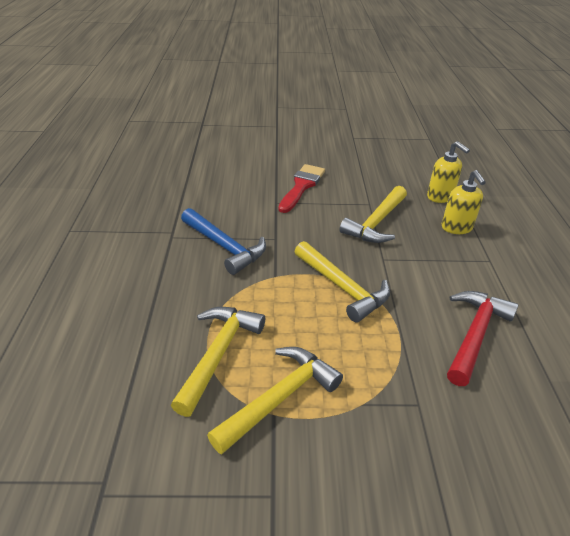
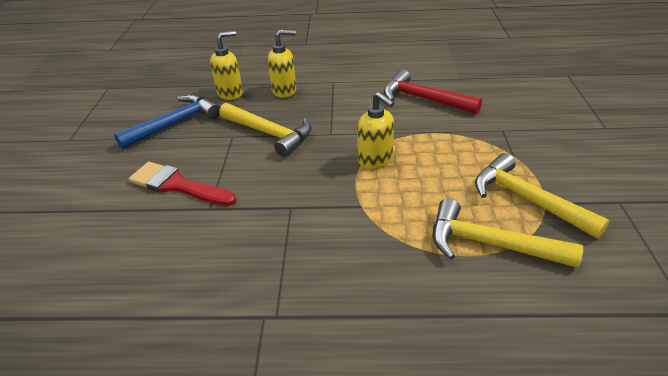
camera: 85 degrees left, 0 degrees up
blue hammer [181,208,266,275] -> blue hammer moved to [114,94,220,149]
yellow hammer [294,241,390,323] -> yellow soap dispenser [357,92,394,169]

